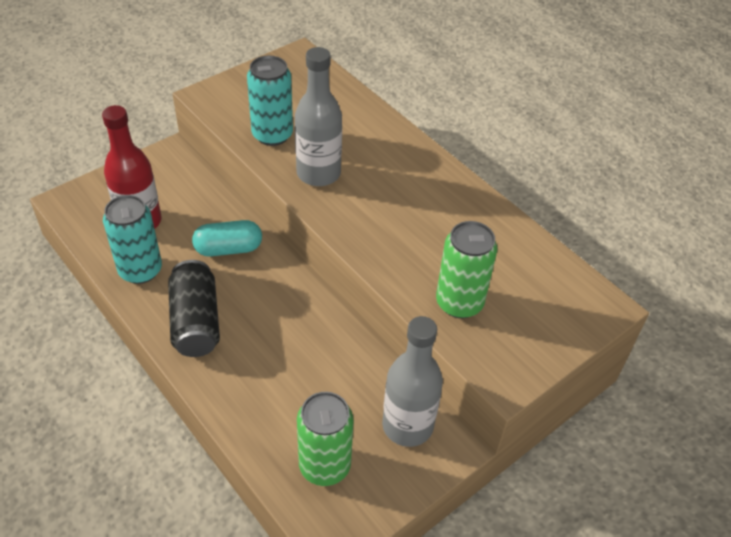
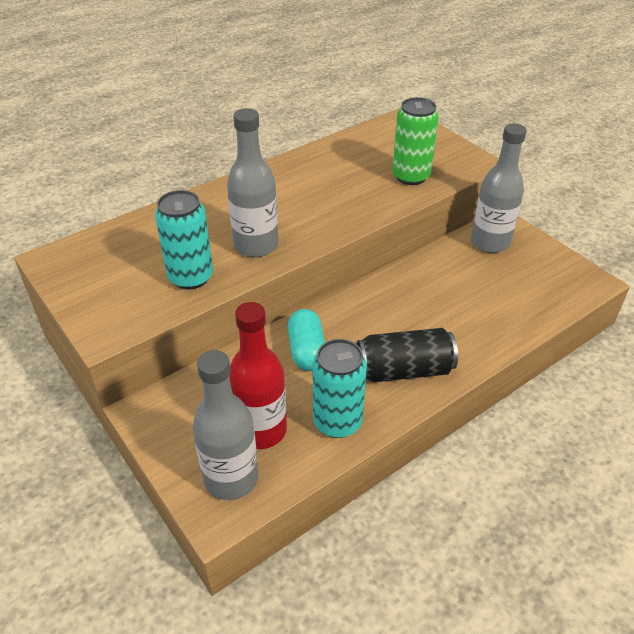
camera: 85 degrees left, 5 degrees down
green can [297,392,354,486] -> none
none -> grey bottle [193,350,259,500]

